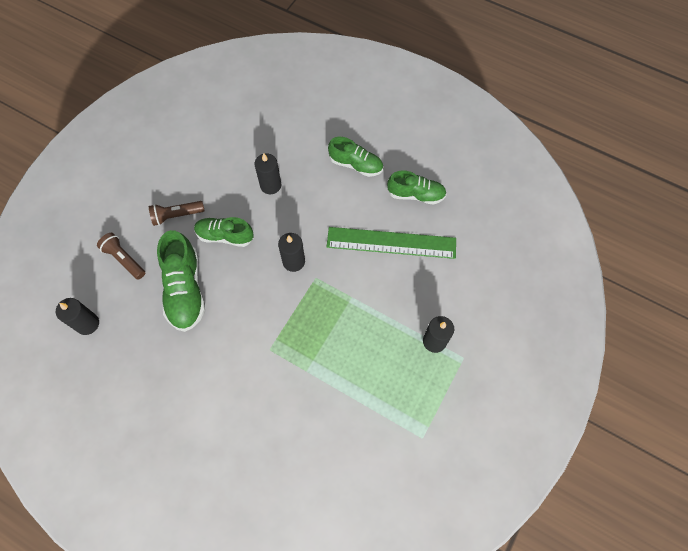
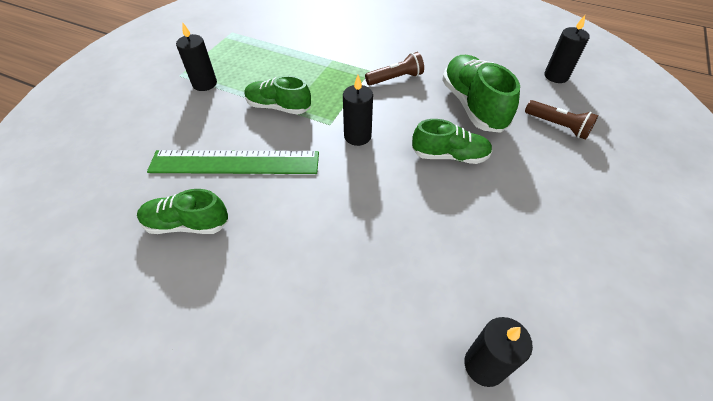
camera: 175 degrees right, 15 degrees down
brown flashlight [149,201,205,226] -> brown flashlight moved to [365,52,424,85]
black candle [254,153,281,194] -> black candle moved to [464,317,533,387]
green shoe [328,137,383,177] -> green shoe moved to [244,76,311,115]

